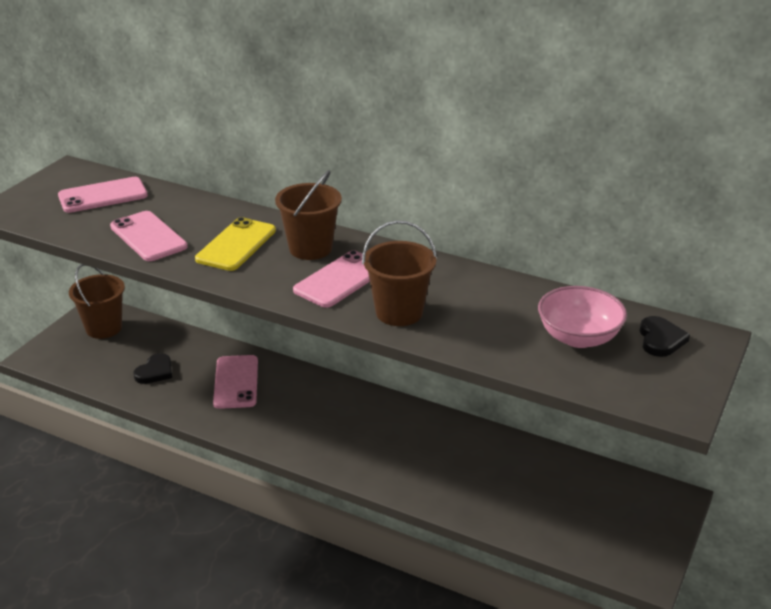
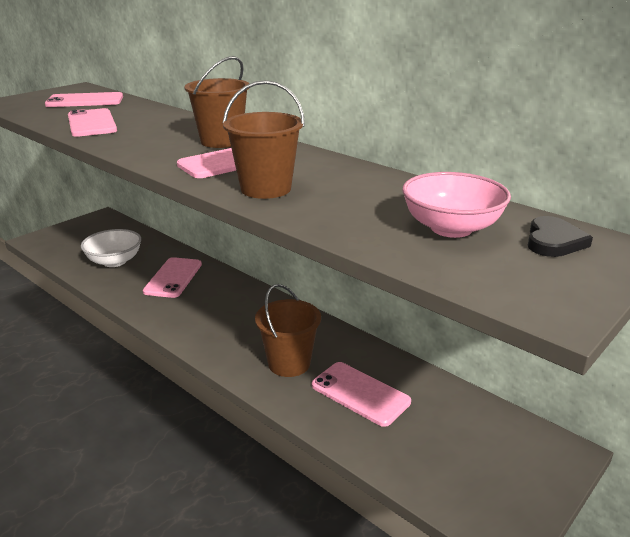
camera: 15 degrees right, 5 degrees down
brown bucket [69,264,125,339] -> brown bucket moved to [255,284,321,377]
black heart [133,353,172,384] -> white bowl [81,229,141,267]
yellow phone [195,217,276,271] -> none
none -> pink phone [312,362,411,427]

